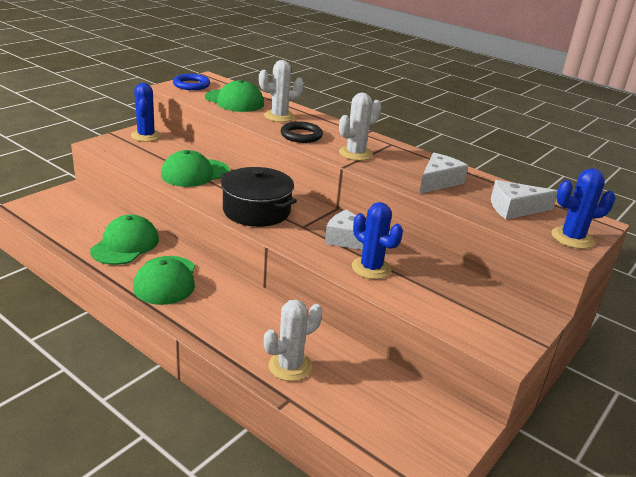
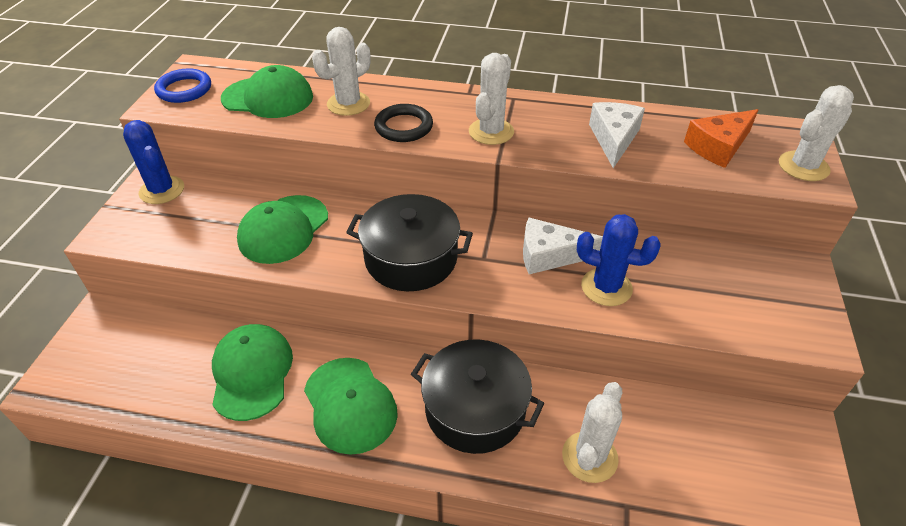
camera: 25 degrees left, 15 degrees up
white cheese [491,180,558,219] -> orange cheese [684,109,758,168]
blue cactus [552,168,615,249] -> white cactus [779,85,854,181]
none -> black pot [411,339,544,454]

